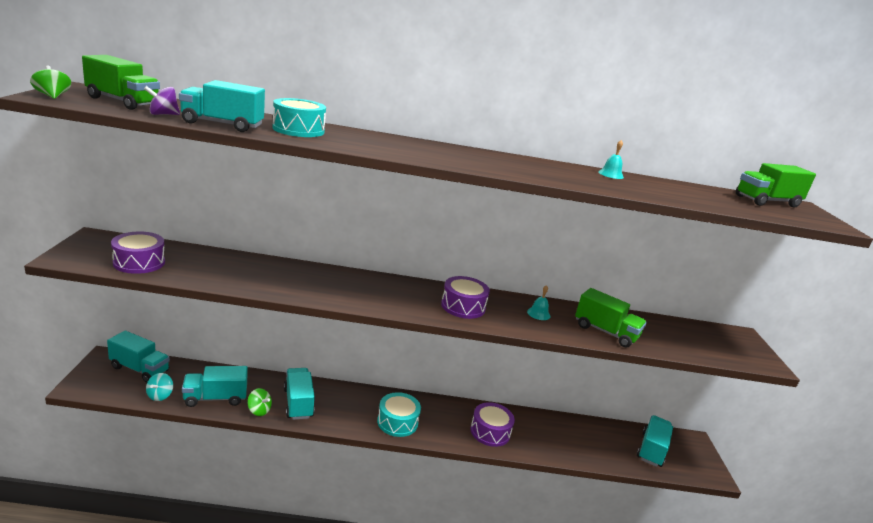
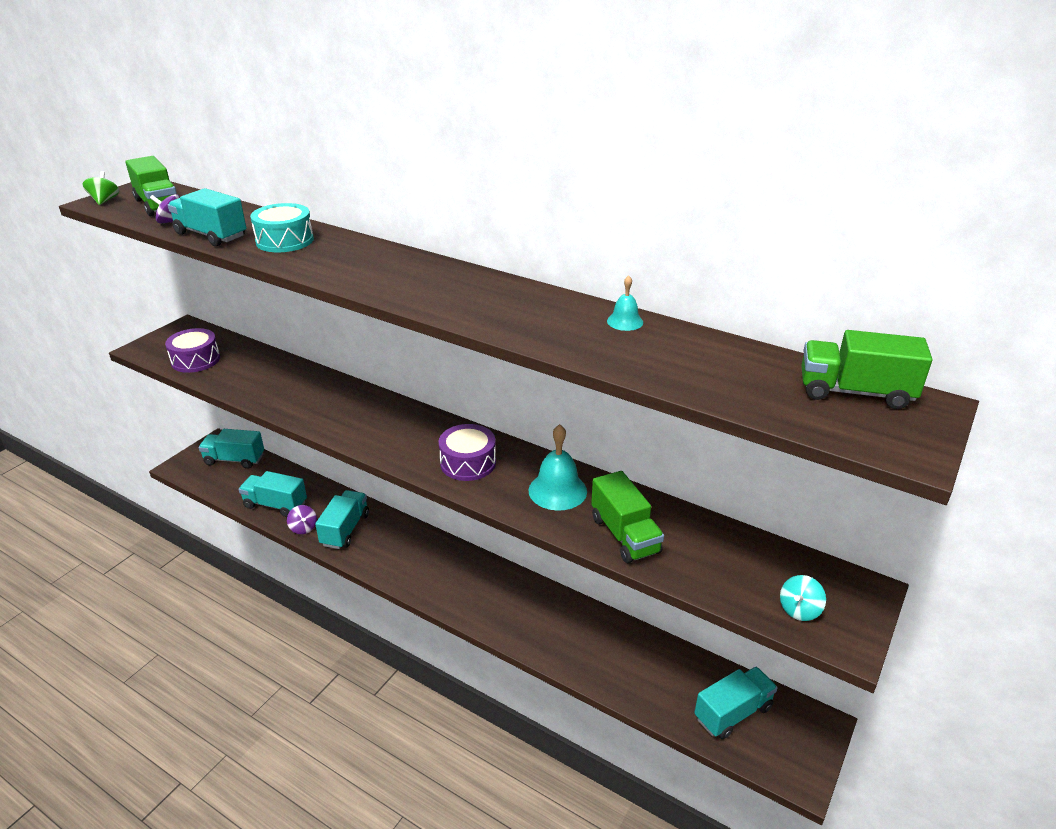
camera: 35 degrees right, 10 degrees up
turquoise truck [107,330,170,382] -> turquoise truck turned 135 degrees clockwise [199,429,264,469]
turquoise spinning top [146,373,173,401] -> turquoise spinning top moved to [780,575,826,621]
green spinning top [247,388,272,416] -> purple spinning top [287,505,317,534]
turquoise drum [377,392,421,437] -> none
purple drum [470,402,515,447] -> none
turquoise bell [527,285,550,320] -> turquoise bell [529,424,587,510], size x1.88

